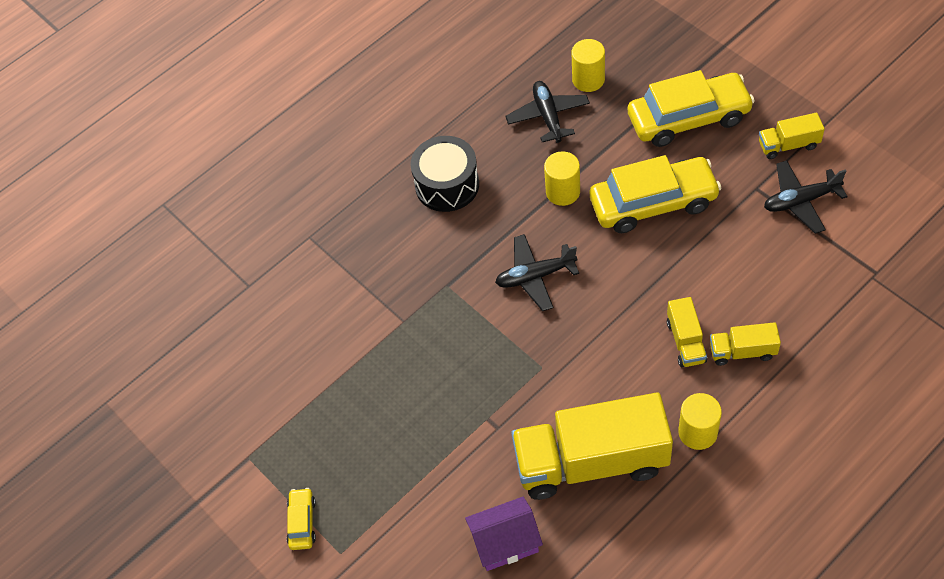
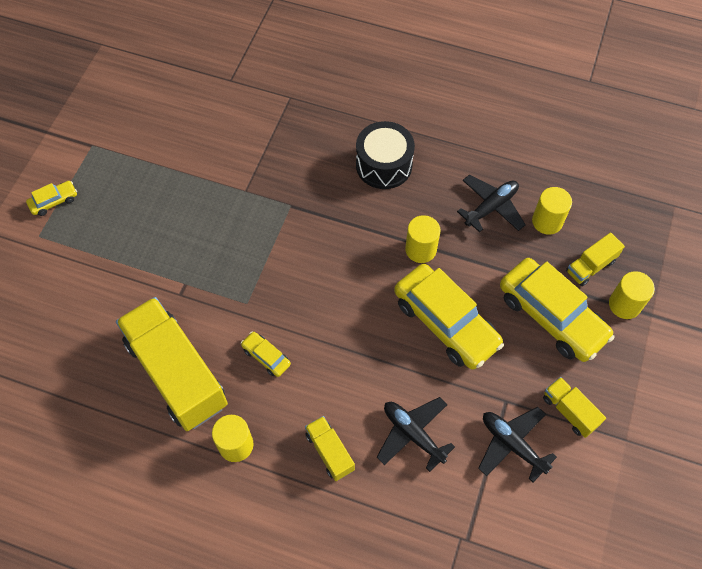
camera: 55 degrees right, 5 degrees up
purple house [465,497,543,571] -> none
black plane [495,234,579,311] -> black plane moved to [377,397,455,472]
yellow truck [667,297,707,367] -> yellow truck moved to [566,232,625,286]
none -> yellow car [241,332,291,377]
none -> yellow cylinder [609,271,655,319]

